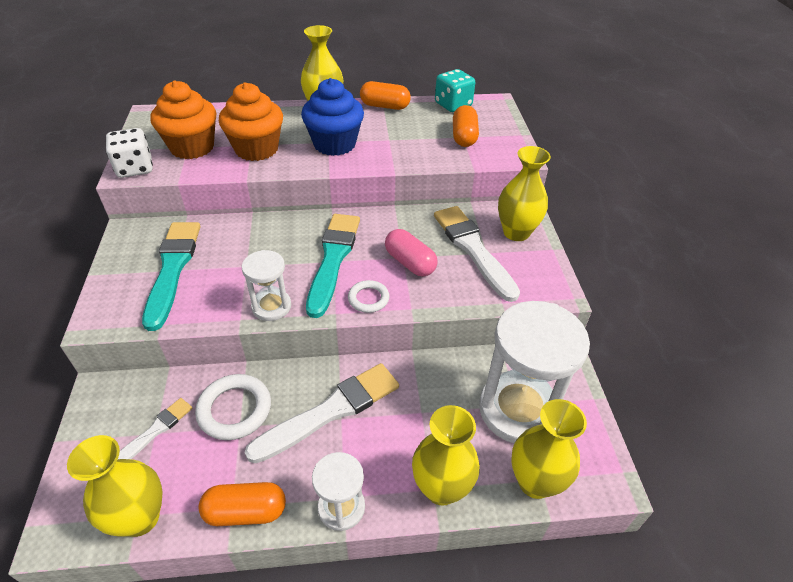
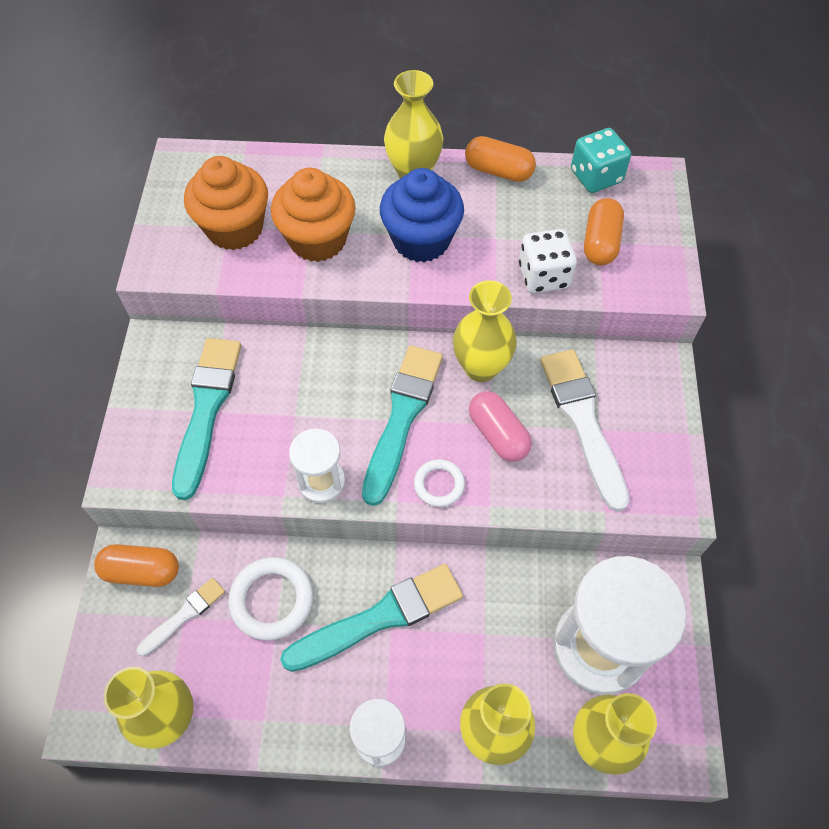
camera: 10 degrees right, 15 degrees up
white dice [106,128,153,178] -> white dice moved to [519,229,577,293]
orange capsule [199,482,286,526] -> orange capsule moved to [94,544,179,587]
white brush [245,363,399,463] -> turquoise brush [280,564,463,672]
yellow vase [498,146,551,241] -> yellow vase moved to [453,280,517,382]

